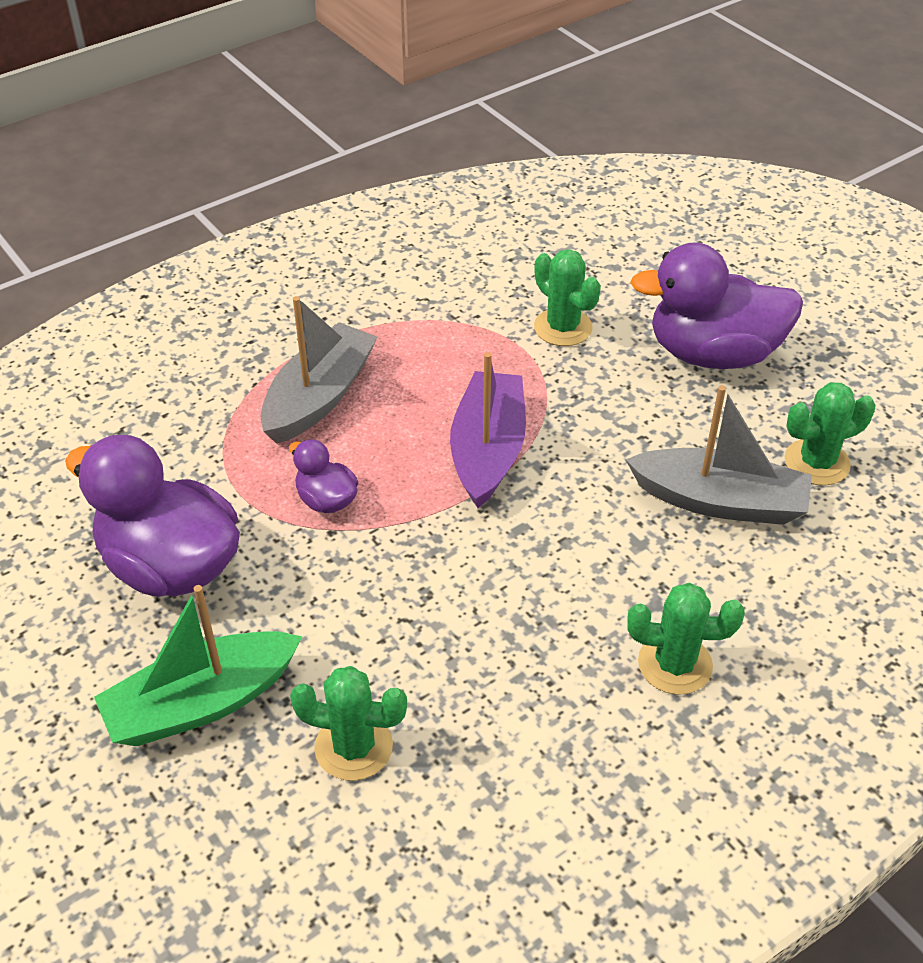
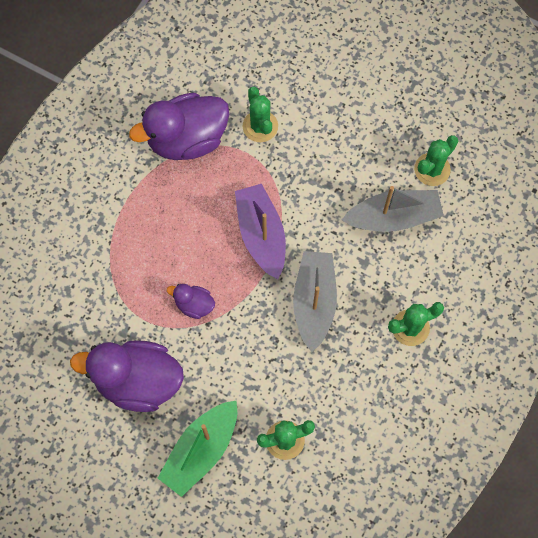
camera: 25 degrees left, 25 degrees up
grey boat [261,296,378,444] -> grey boat moved to [293,251,337,352]
green cactus [534,249,601,346] -> green cactus turned 45 degrees clockwise [243,86,278,142]
purple duck [630,242,803,369] -> purple duck moved to [129,93,229,160]

